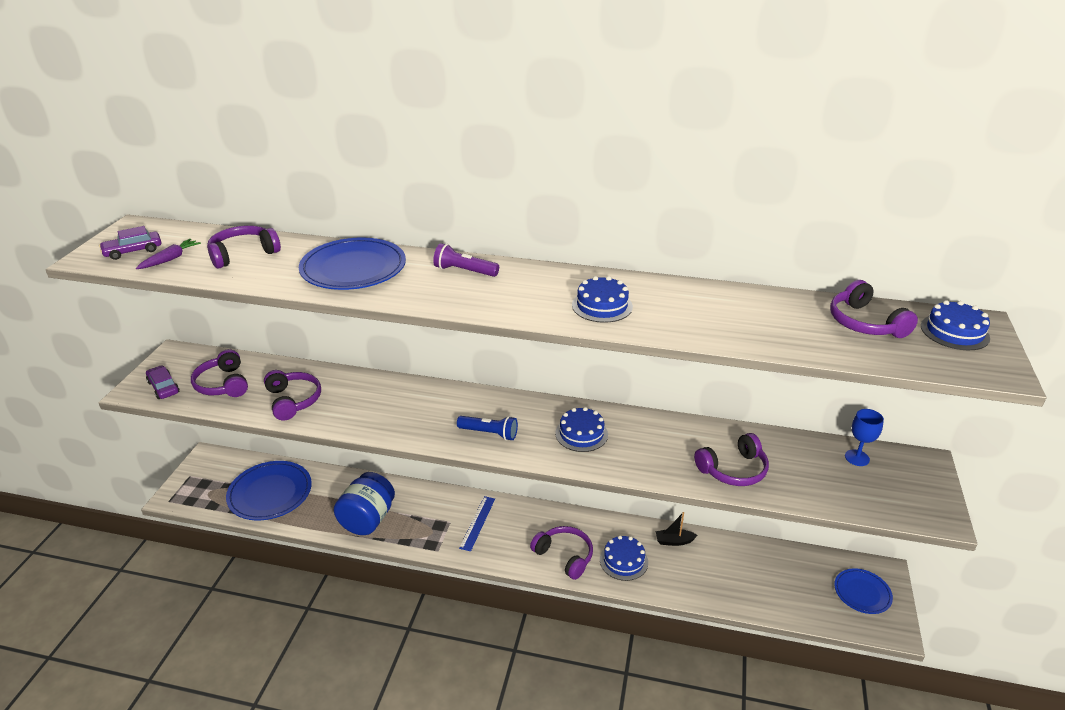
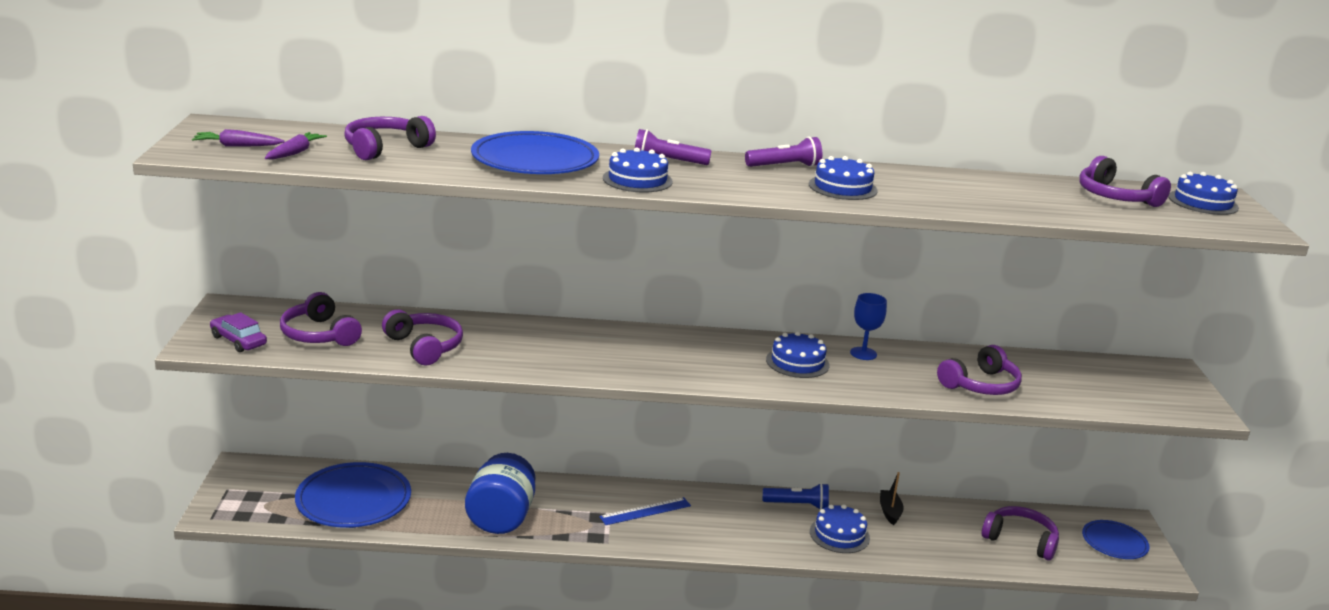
camera: 15 degrees left, 10 degrees down
purple car [99,226,161,260] -> purple carrot [192,129,285,147]
blue flashlight [457,416,518,441] -> blue flashlight moved to [763,483,829,510]
blue ruler [459,496,495,551] -> blue ruler turned 60 degrees clockwise [599,497,691,525]
purple headphones [530,526,593,580] -> purple headphones moved to [982,506,1059,561]
black boat [656,512,698,546] -> black boat turned 105 degrees clockwise [880,472,904,525]
blue goblet [845,409,884,466] -> blue goblet moved to [850,293,887,360]
none -> blue cake [603,147,673,193]
none -> purple flashlight [745,137,822,167]

